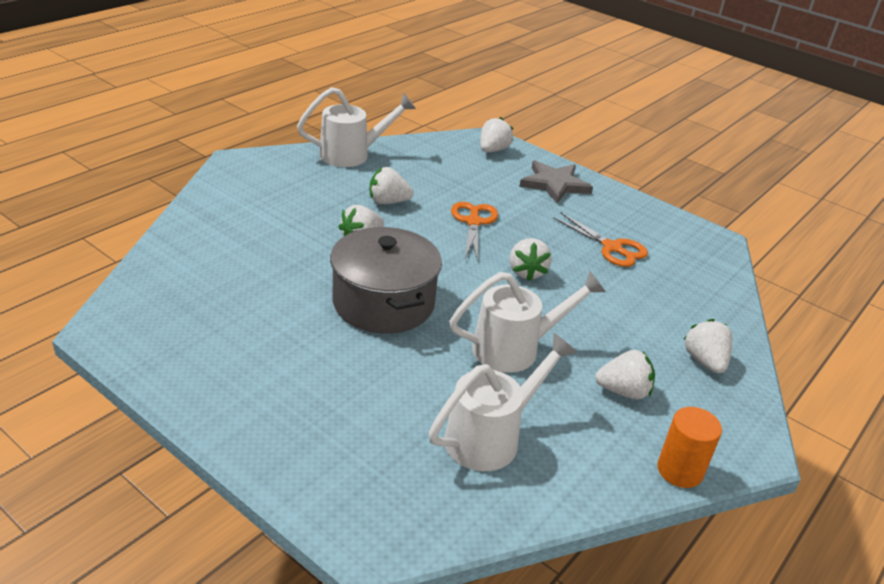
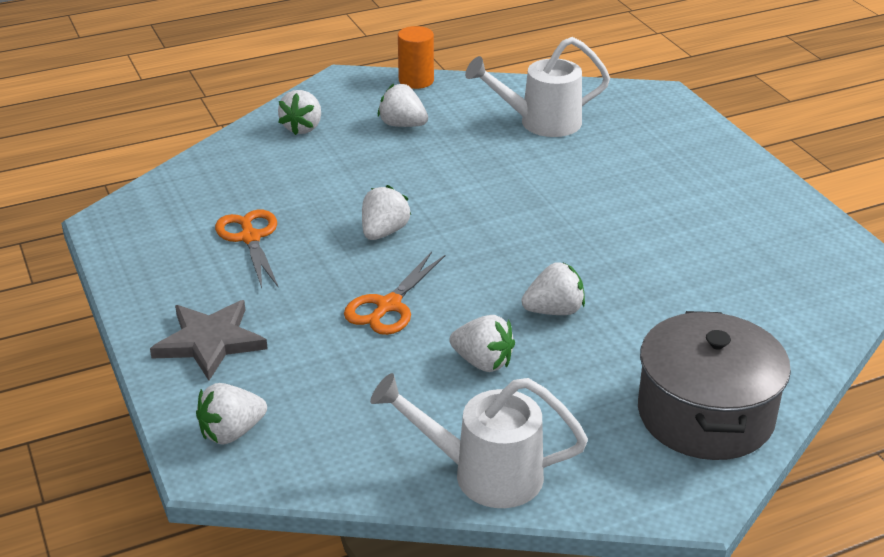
camera: 150 degrees left, 0 degrees up
grey pot [330,227,442,333] -> grey pot moved to [638,311,791,460]
white watering can [449,271,606,373] -> none

